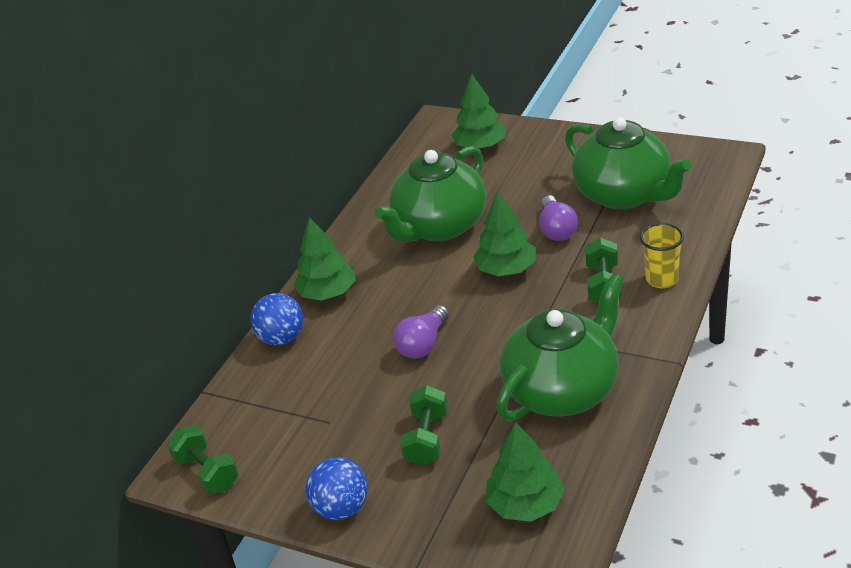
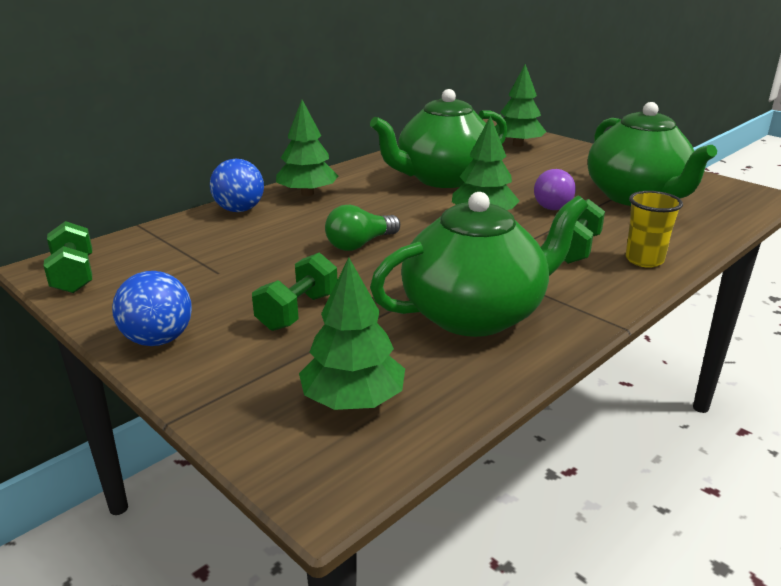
camera: 15 degrees right, 10 degrees down
purple light bulb [393,305,449,359] -> green light bulb [325,205,400,251]

